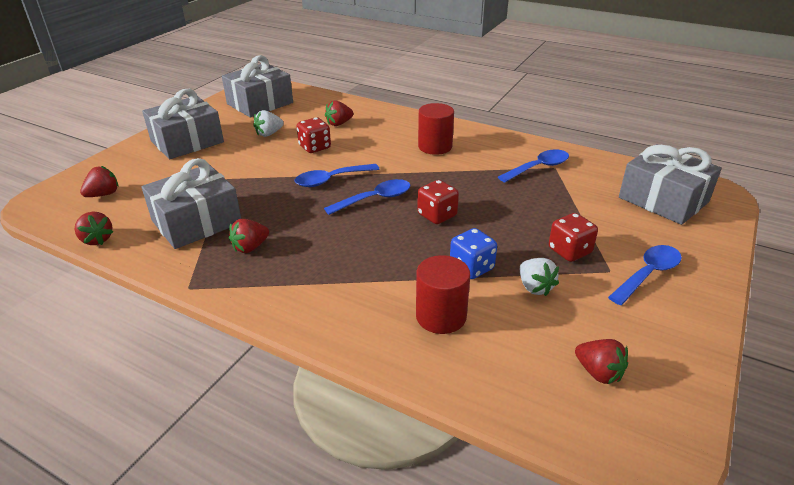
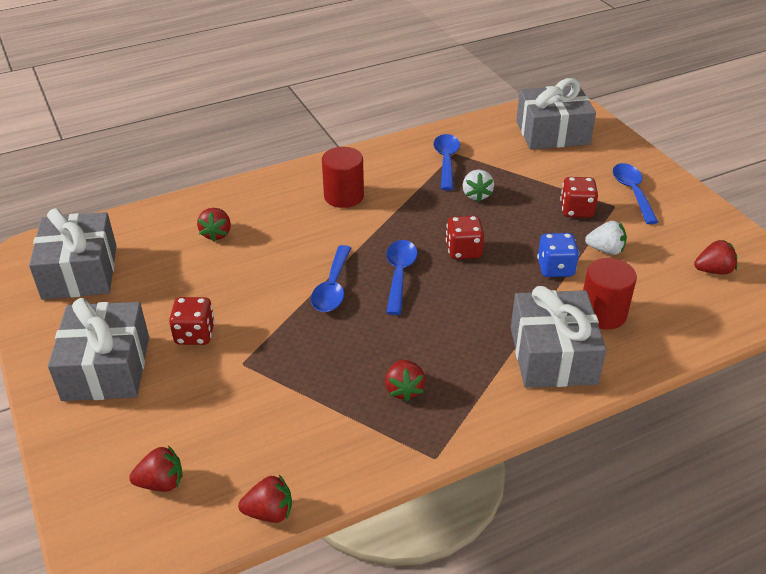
camera: 55 degrees left, 5 degrees up
red strawberry [80,166,118,197] -> red strawberry turned 90 degrees clockwise [129,445,183,492]
grey gift [141,158,241,249] -> grey gift moved to [511,286,607,388]
white strawberry [253,110,284,137] -> white strawberry moved to [463,169,494,202]
red dice [297,117,331,153] -> red dice moved to [169,297,215,345]

